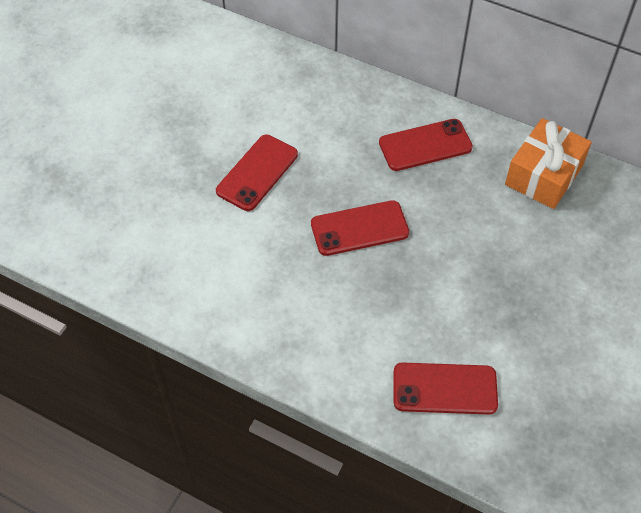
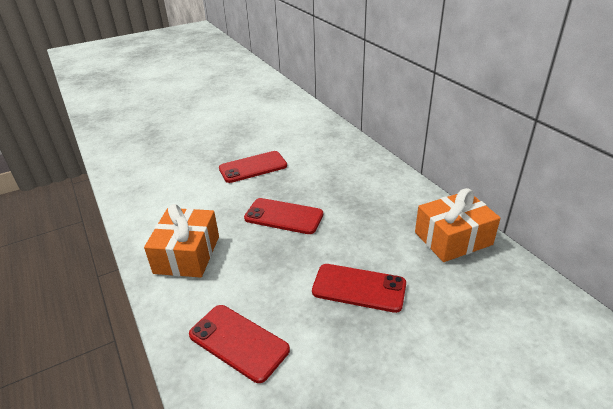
camera: 35 degrees right, 20 degrees down
red phone [379,119,473,171] -> red phone moved to [312,264,406,313]
none -> orange gift [144,204,219,278]

